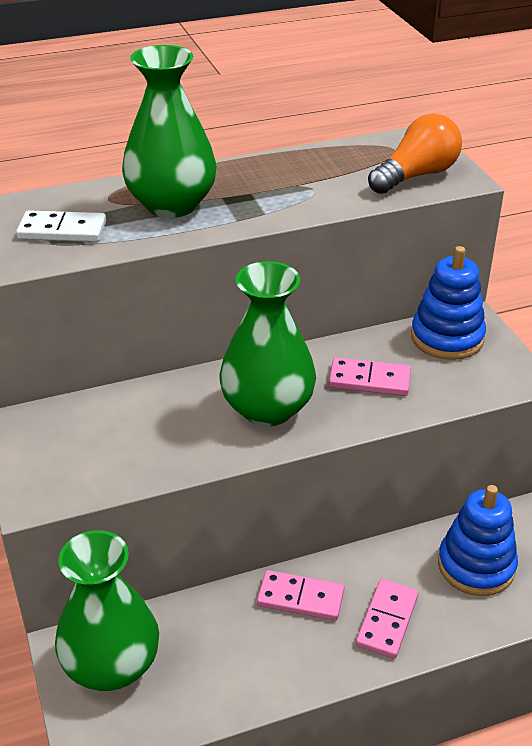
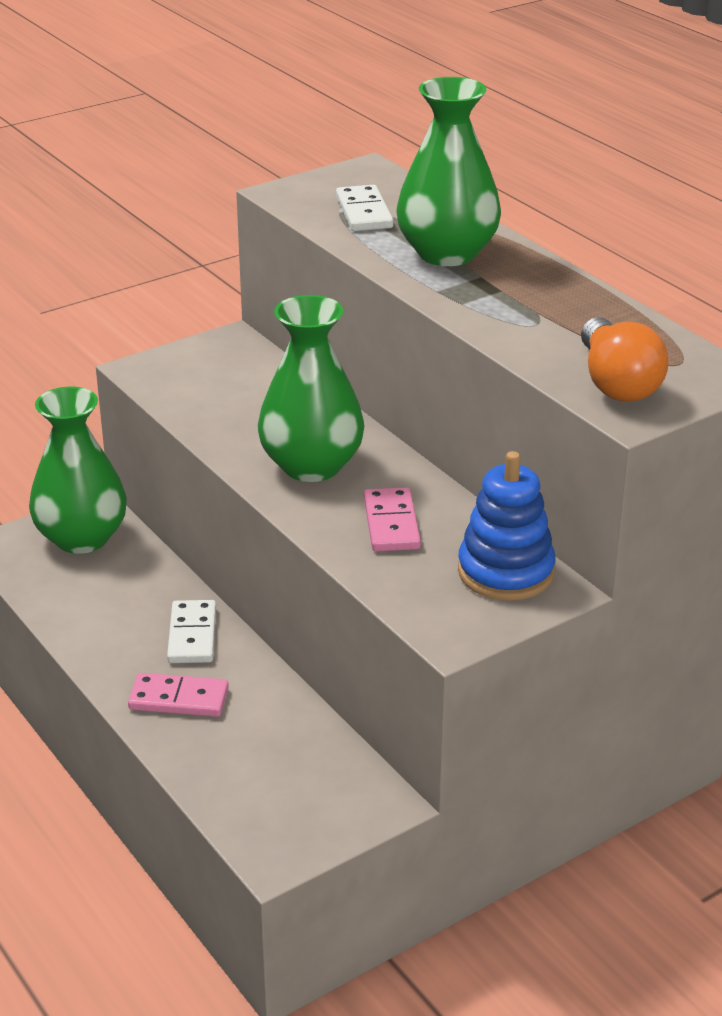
camera: 75 degrees right, 5 degrees down
pink domino [257,570,344,621] -> white domino [167,600,216,663]
orange light bulb [368,114,462,194] -> orange light bulb turned 45 degrees clockwise [581,317,669,401]
blue stacking toy [438,485,518,596] -> none

